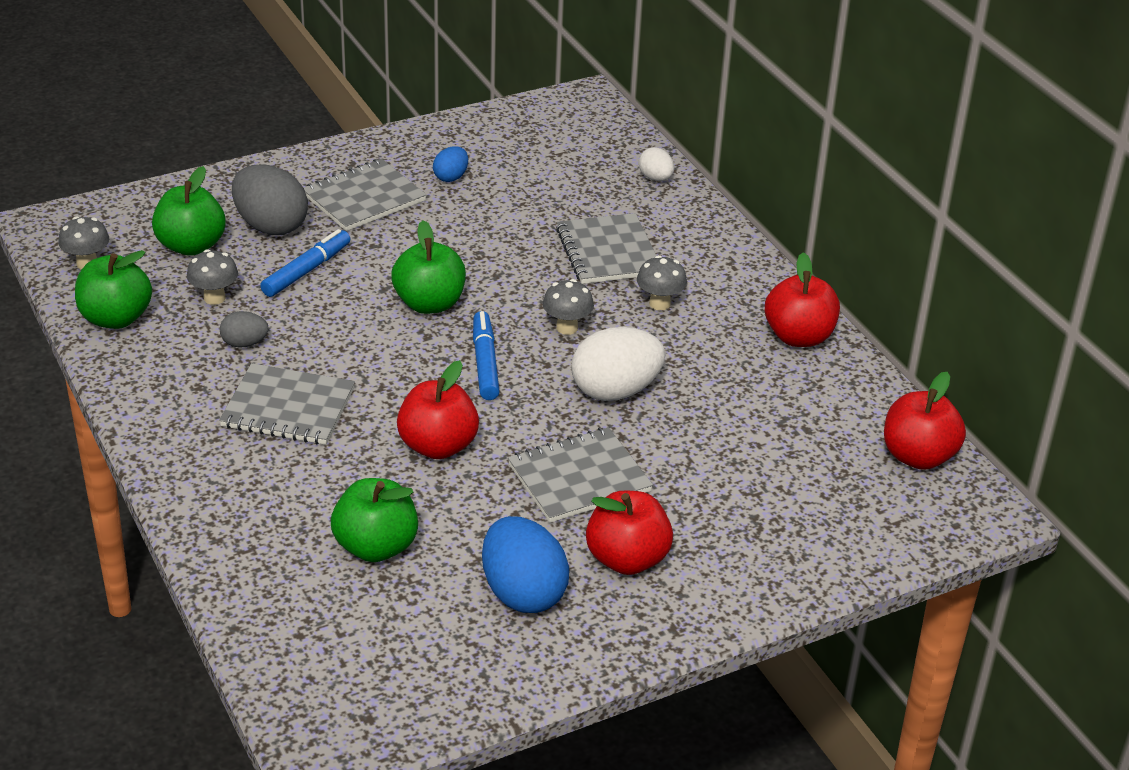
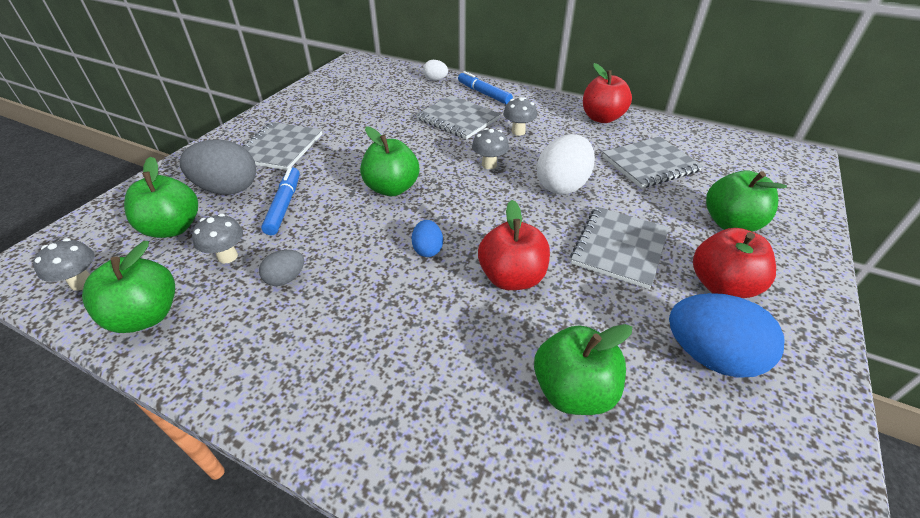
camera: 35 degrees left, 5 degrees up
grey notebook [219,363,355,445] -> grey notebook moved to [602,136,703,188]
blue egg [433,146,468,182] -> blue egg moved to [412,220,443,257]
blue marker [473,311,500,400] -> blue marker moved to [458,71,513,104]
red apple [884,372,966,470] -> none
none -> green apple [706,170,787,232]

